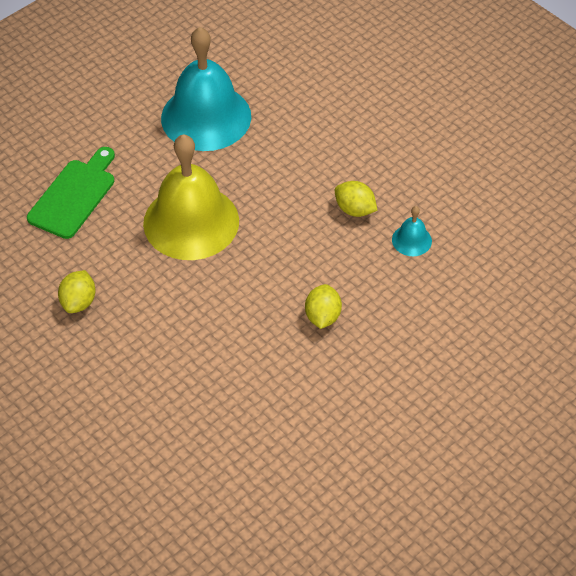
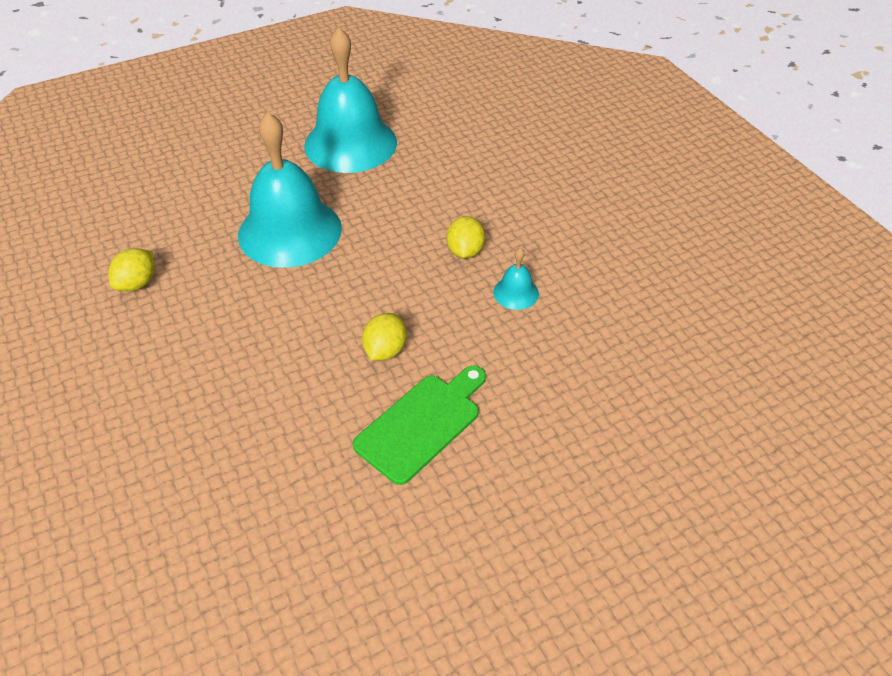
camera: 15 degrees right, 5 degrees down
green cutting board [27,147,115,239] -> green cutting board moved to [353,366,486,485]
yellow bell [143,134,239,260] -> turquoise bell [238,112,342,268]
yellow lemon [335,181,378,217] -> yellow lemon turned 45 degrees clockwise [447,216,485,259]

